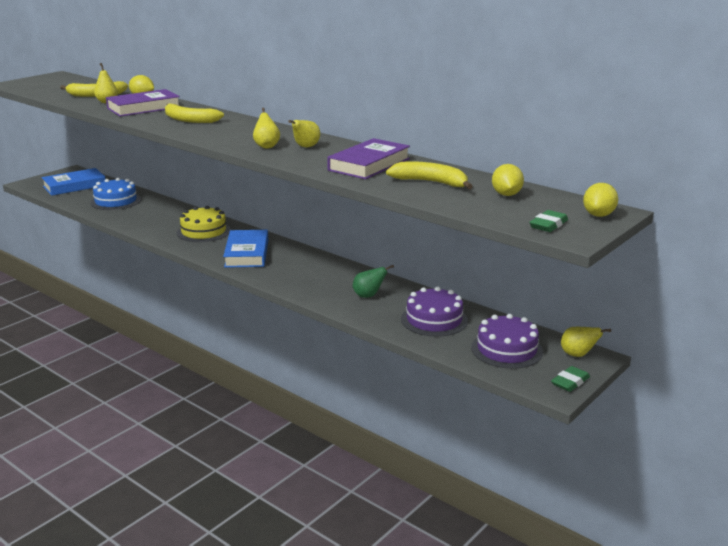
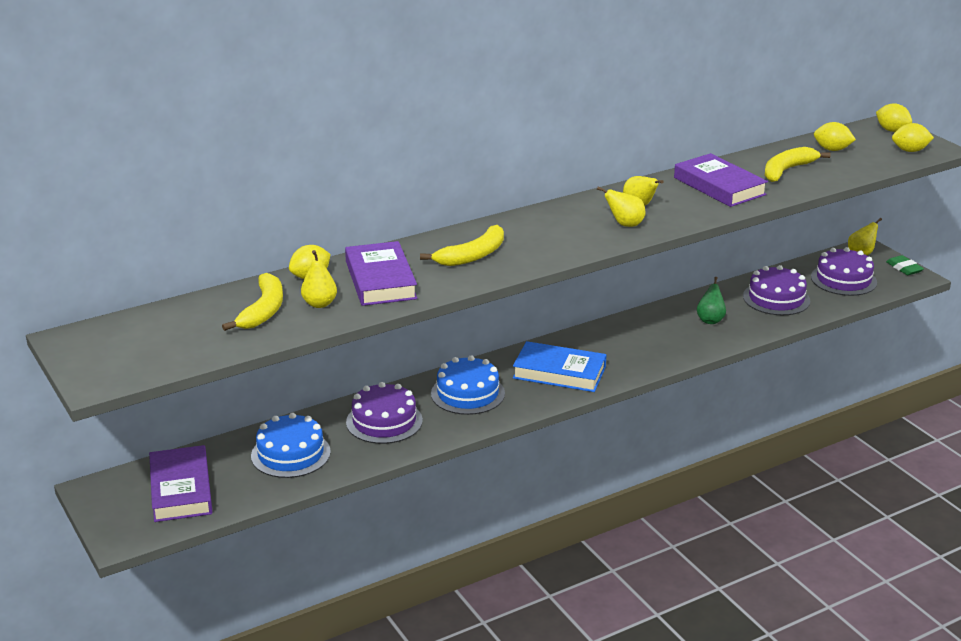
camera: 70 degrees left, 5 degrees up
blue book [42,168,105,196] -> purple book [149,445,213,522]
yellow cake [176,206,231,242] -> blue cake [431,355,505,415]
green eraser [529,210,568,232] -> yellow lemon [892,123,934,152]
none -> purple cake [346,382,423,444]

